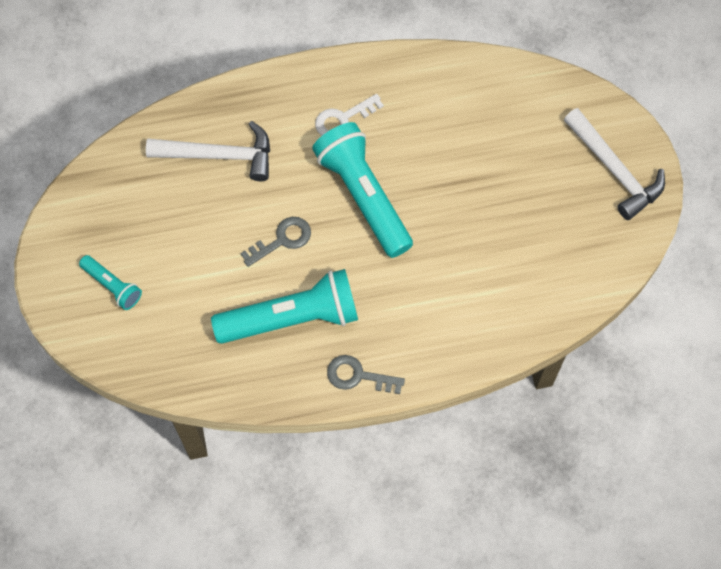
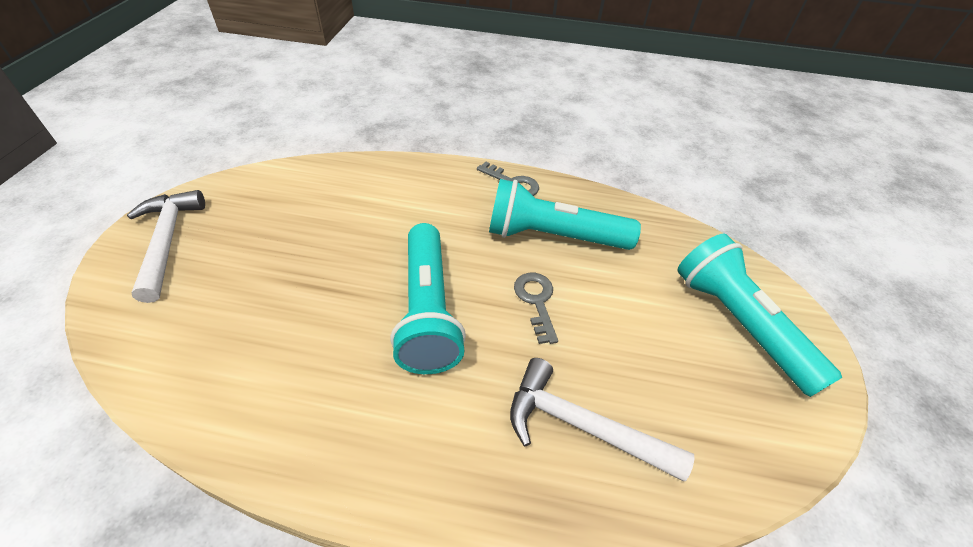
camera: 160 degrees left, 20 degrees down
turquoise flashlight [79,255,142,310] -> turquoise flashlight [677,234,842,397], size x2.02
grey key [241,217,311,267] -> grey key turned 90 degrees clockwise [514,273,558,344]
white key [315,94,384,136] -> none

